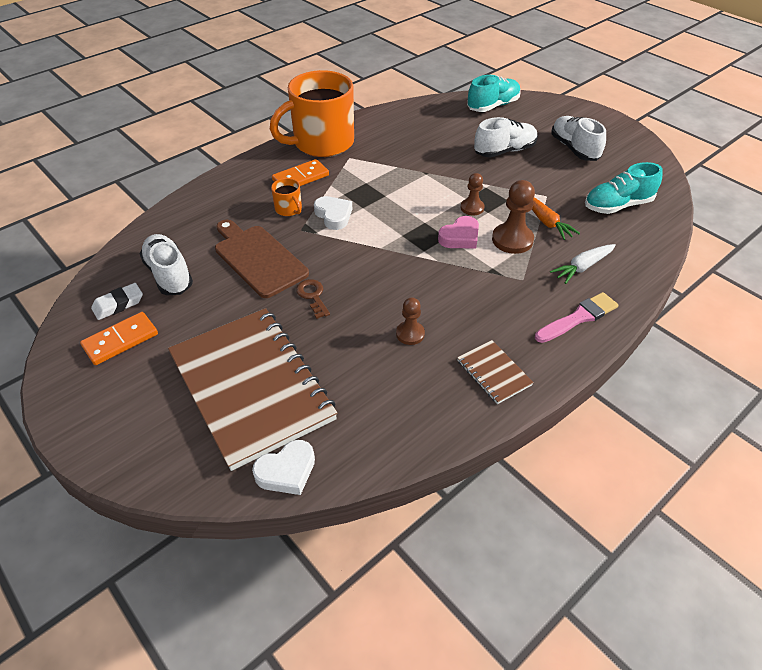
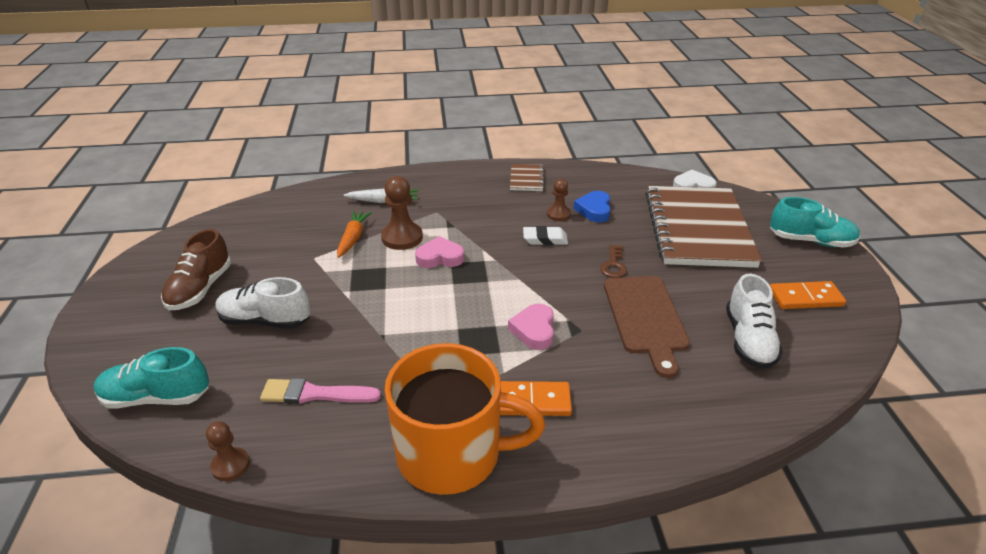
camera: 145 degrees left, 10 degrees down
white eraser [91,283,143,320] -> white eraser moved to [523,226,568,245]
orange mug [271,178,302,216] -> none
white heart [314,196,352,230] -> pink heart [508,304,554,350]
brown pawn [461,173,485,215] -> brown pawn moved to [206,421,250,481]
pink brush [535,292,619,343] -> pink brush moved to [260,378,381,404]
white shoe [551,116,606,161] -> brown shoe [161,229,231,310]
turquoise shoe [585,162,662,214] -> turquoise shoe moved to [770,197,860,248]
none -> blue heart [574,191,611,222]

